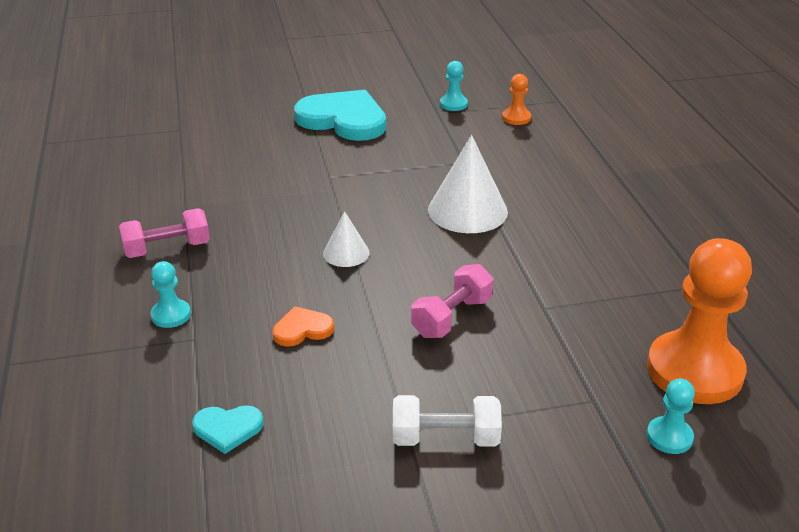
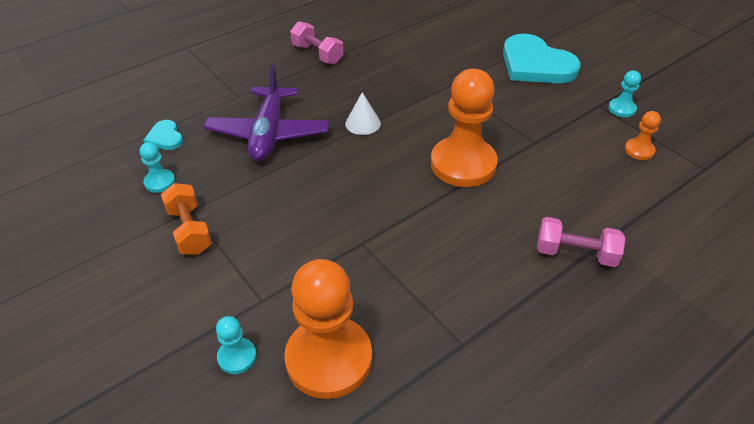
camera: 65 degrees right, 10 degrees up
turquoise pawn [151,261,191,328] -> turquoise pawn moved to [140,142,175,193]
orange heart [273,306,334,347] -> purple plane [204,64,329,161]
turquoise heart [294,90,386,141] -> turquoise heart turned 135 degrees clockwise [503,34,581,83]
white dumbbell [393,395,502,447] -> orange dumbbell [161,183,212,255]
pink dumbbell [411,264,494,338] -> pink dumbbell moved to [537,217,625,267]
white cone [428,135,508,233] -> orange pawn [431,69,498,187]

